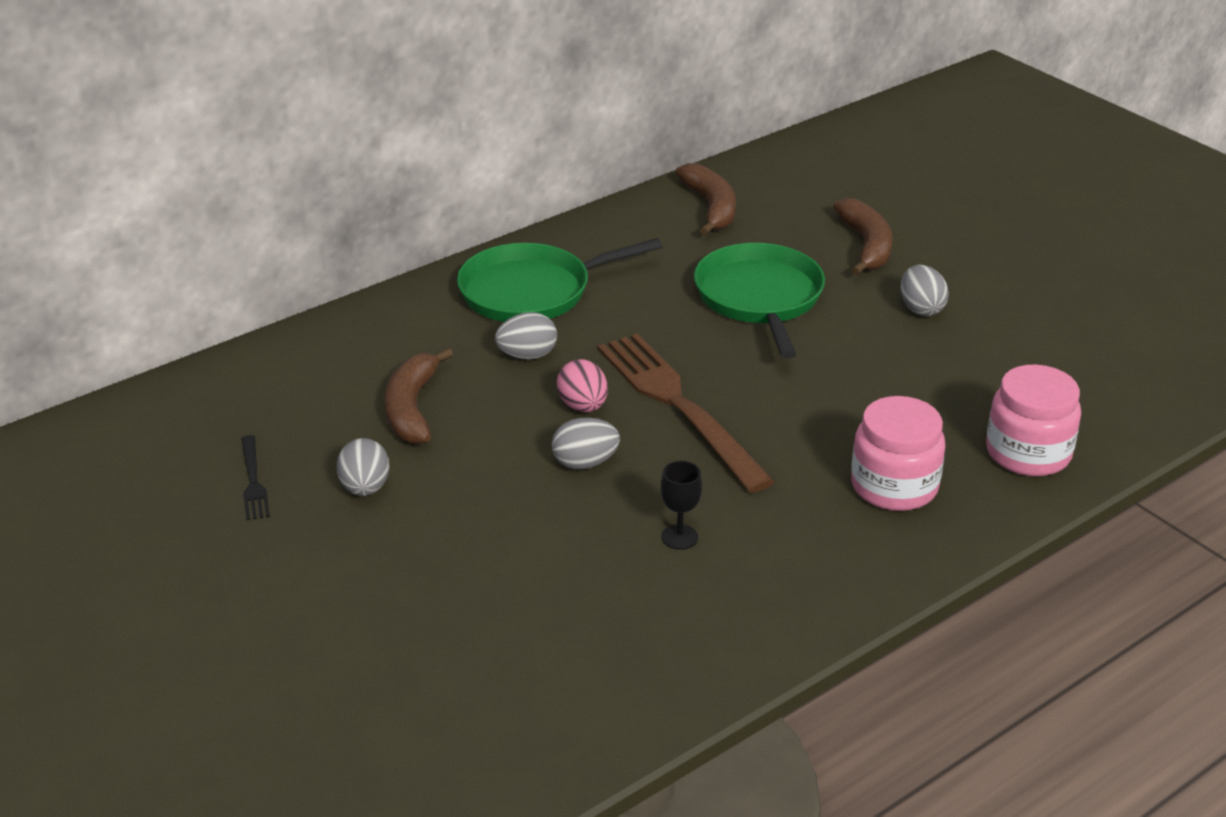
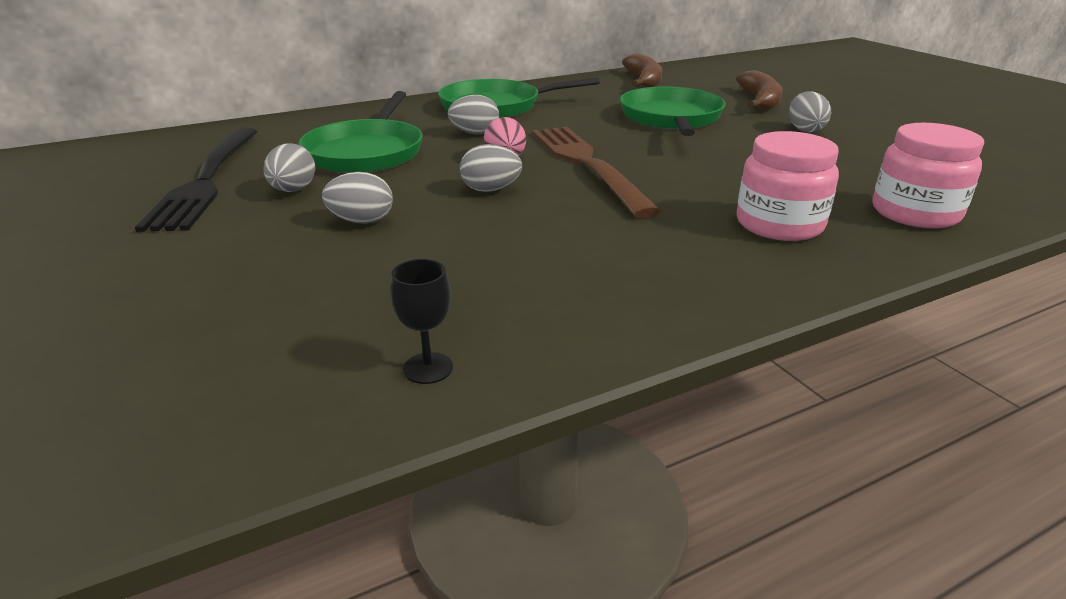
camera: 10 degrees right, 5 degrees down
black fork [241,435,270,520] -> black fork [135,128,258,232], size x2.27
brown banana [385,348,453,444] -> green pan [299,91,423,173]
black goblet [660,461,702,550] -> black goblet moved to [391,259,453,384]
none -> grey egg [322,172,393,224]

